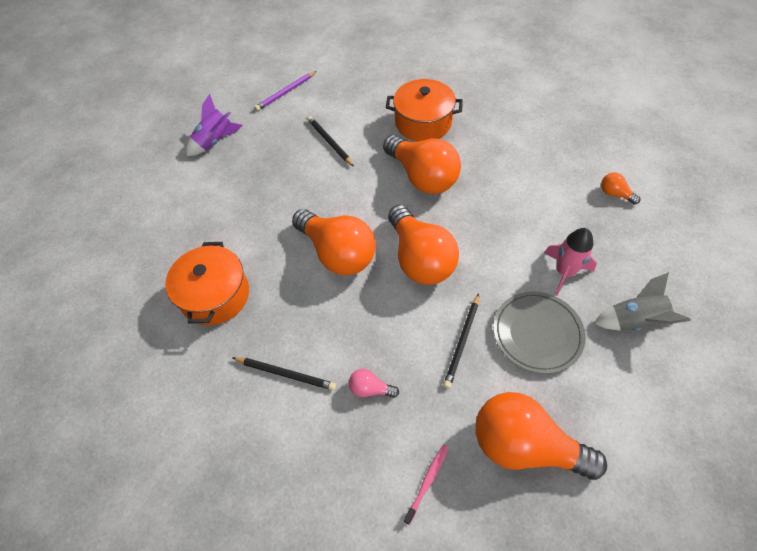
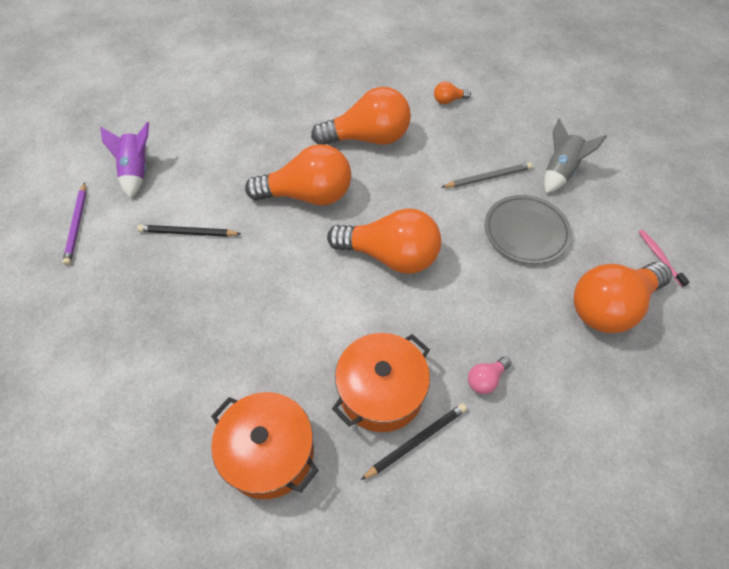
camera: 55 degrees left, 0 degrees up
purple rocket [186,94,243,156] -> purple rocket moved to [100,122,149,199]
orange light bulb [292,209,376,275] -> orange light bulb moved to [311,87,411,145]
orange pot [386,79,463,141] -> orange pot moved to [332,333,430,432]
pink toothbrush [404,445,449,525] -> pink toothbrush moved to [638,230,689,287]
black pencil [443,294,479,388] -> none
pink rocket [544,228,597,296] -> grey pencil [442,163,532,188]

